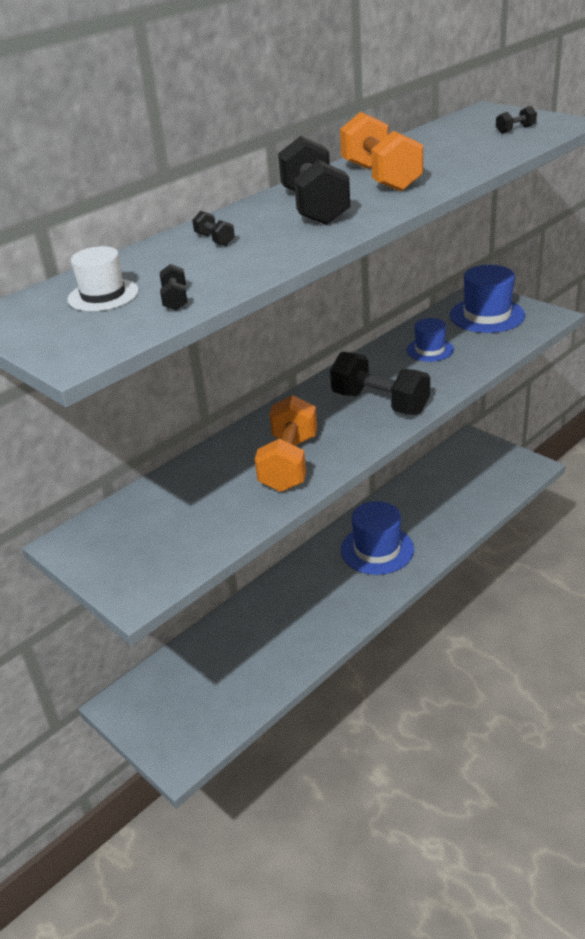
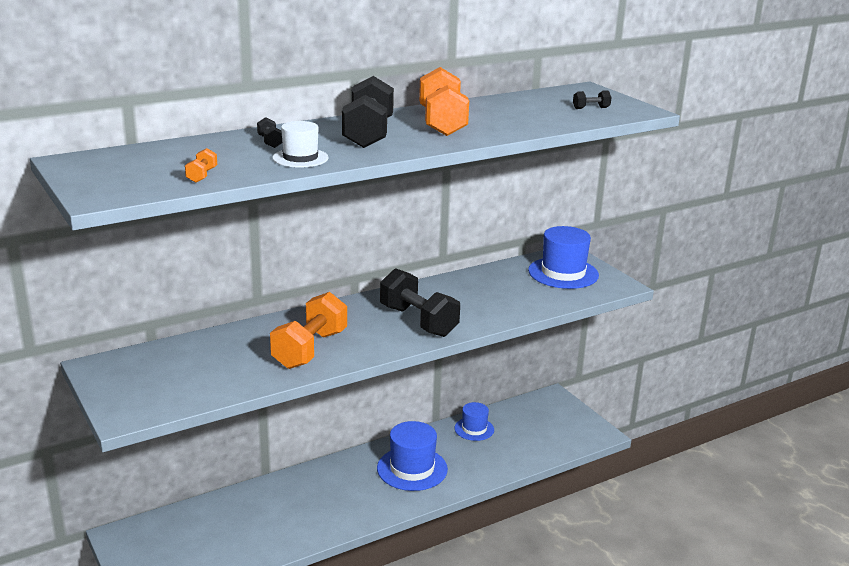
camera: 10 degrees right, 10 degrees down
white hat [67,246,139,311] -> white hat moved to [272,121,329,168]
black dumbbell [160,264,187,310] -> orange dumbbell [185,148,217,183]
blue hat [406,318,454,362] -> blue hat moved to [454,402,494,441]

